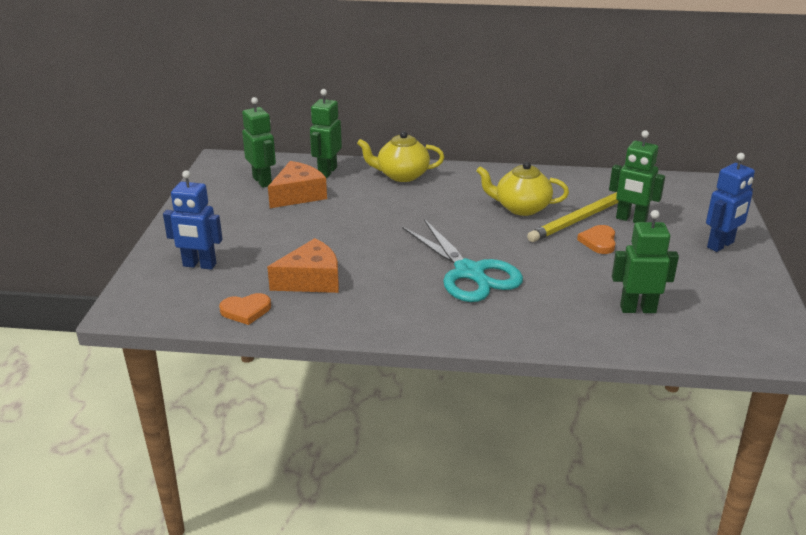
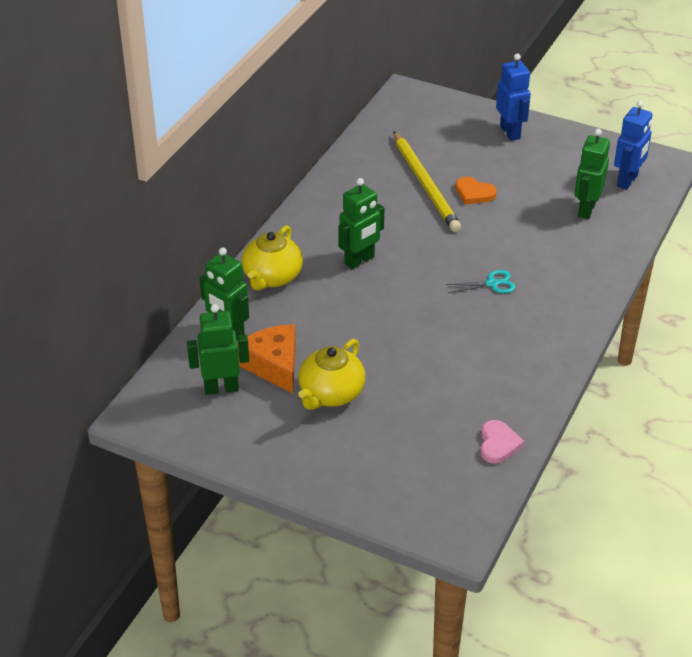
camera: 70 degrees left, 10 degrees up
blue robot [163,170,222,270] -> blue robot moved to [614,100,653,190]
orange heart [219,293,271,325] -> pink heart [480,420,524,464]
orange cheese [267,238,339,293] -> none
turquoise scissors [402,219,523,302] -> turquoise scissors [445,270,516,293], size x0.44
yellow teapot [476,162,569,216] -> yellow teapot moved to [298,339,365,410]
green robot [609,130,665,223] -> green robot moved to [338,178,384,269]

